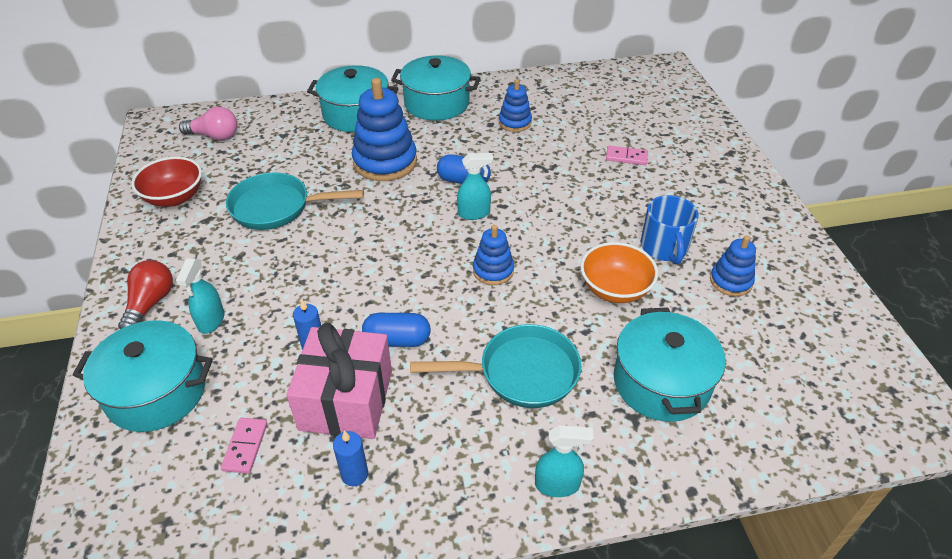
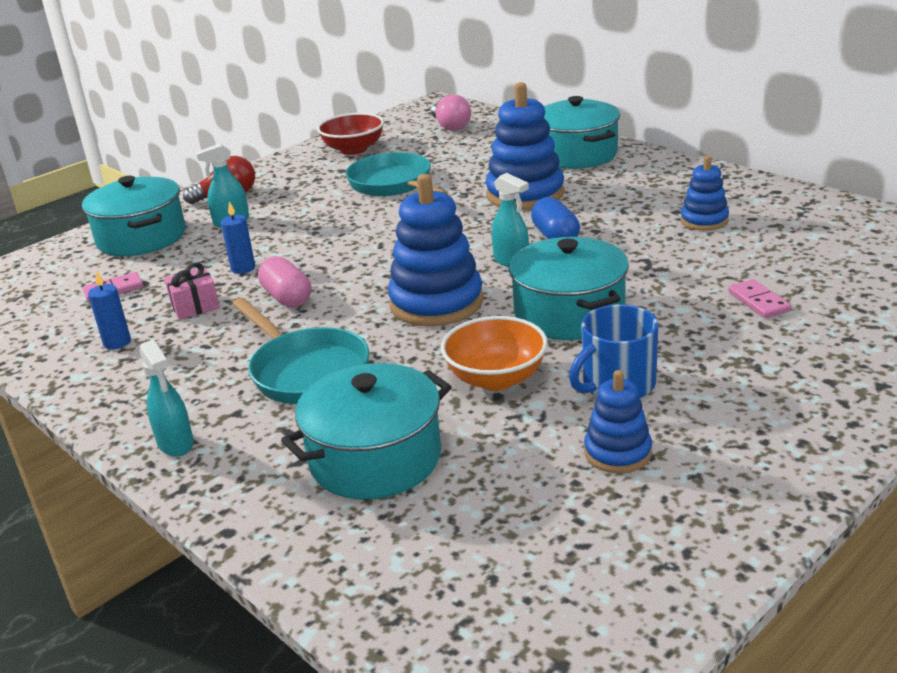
camera: 60 degrees right, 15 degrees down
pink gift [286,323,392,439] -> pink gift [164,263,220,320], size x0.48
blue capsule [362,313,431,347] -> pink capsule [258,256,311,308]
turquoise pot [391,55,480,121] -> turquoise pot moved to [509,237,629,340]
blue stacking toy [473,225,514,285] -> blue stacking toy [388,174,483,326], size x1.81

